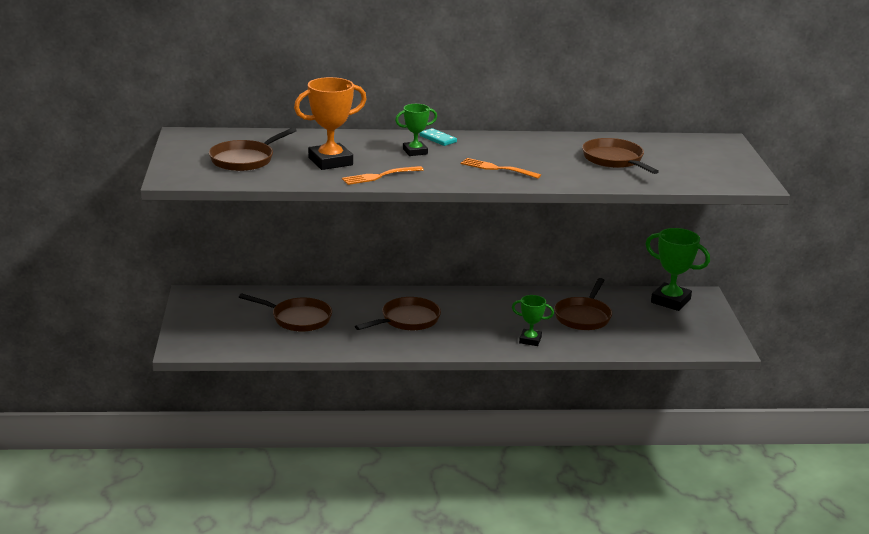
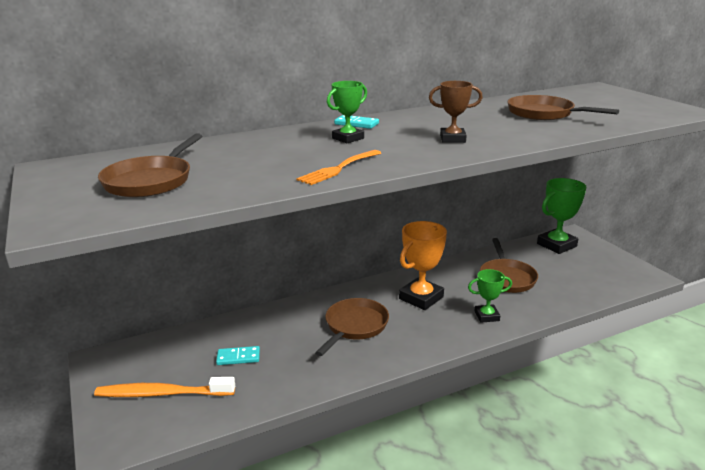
camera: 20 degrees left, 0 degrees up
brown pan [239,293,332,332] -> turquoise domino [216,346,260,365]
orange trophy [294,77,367,170] -> orange trophy moved to [399,221,447,310]
orange fork [461,158,541,179] -> brown trophy [429,81,483,143]
green trophy [645,228,710,311] -> green trophy turned 45 degrees counterclockwise [537,178,586,254]
none -> orange toothbrush [94,377,235,397]

